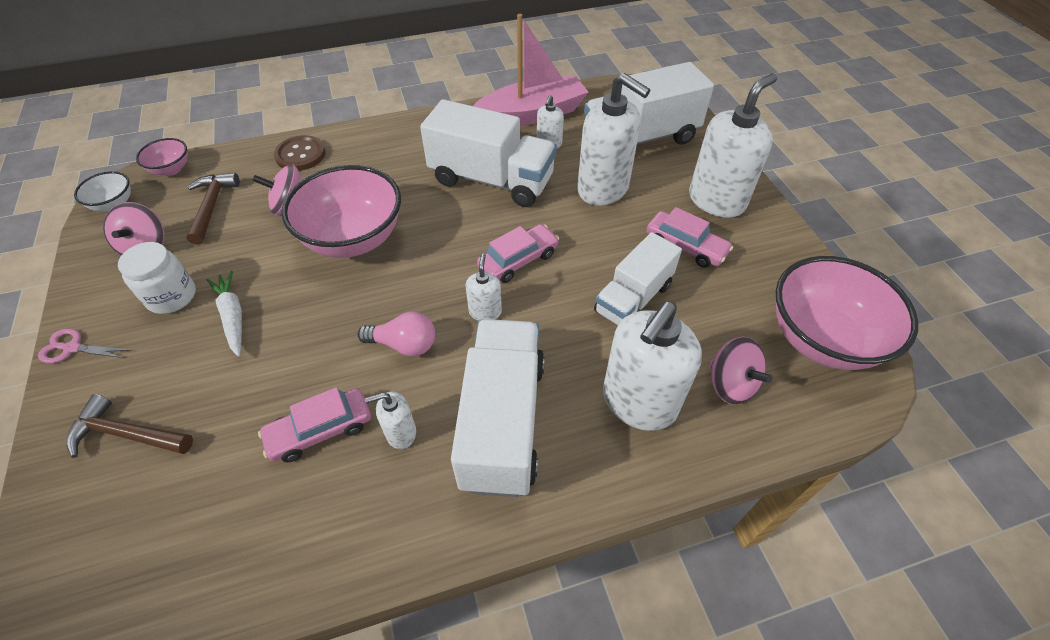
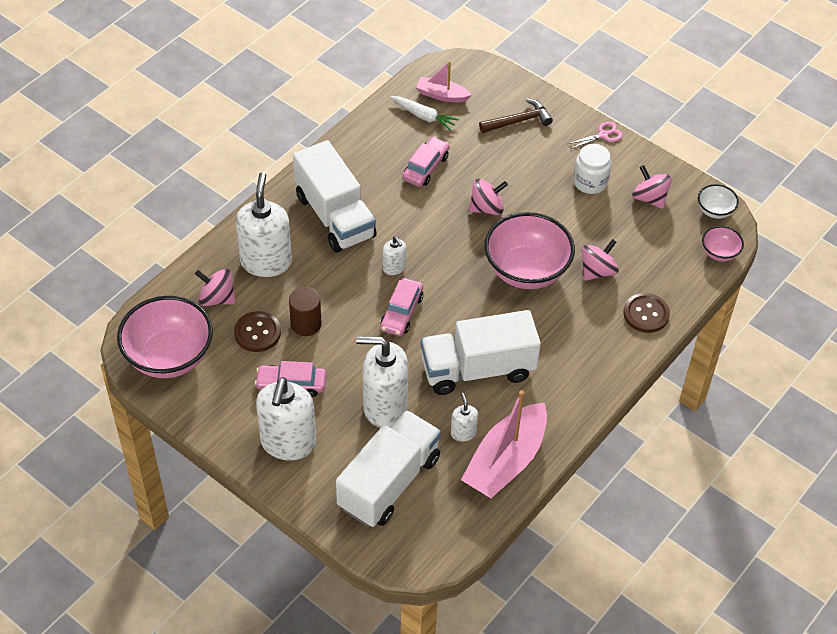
camera: 145 degrees right, 0 degrees up
brown hammer [186,173,240,245] -> none
white carrot [207,271,242,357] -> white carrot moved to [390,96,459,131]
pink light bulb [358,312,435,356] -> none
white soap dispenser [365,391,416,449] -> none
white truck [594,232,682,325] -> brown cylinder [289,287,321,336]
none -> brown button [234,311,281,352]
none -> pink boat [416,61,471,102]
none -> pink spinning top [469,179,508,215]

